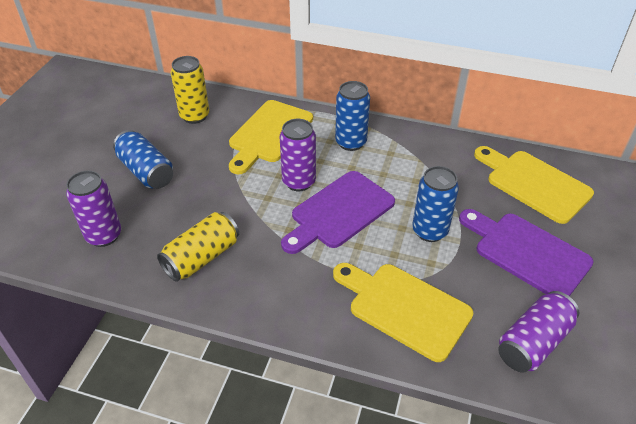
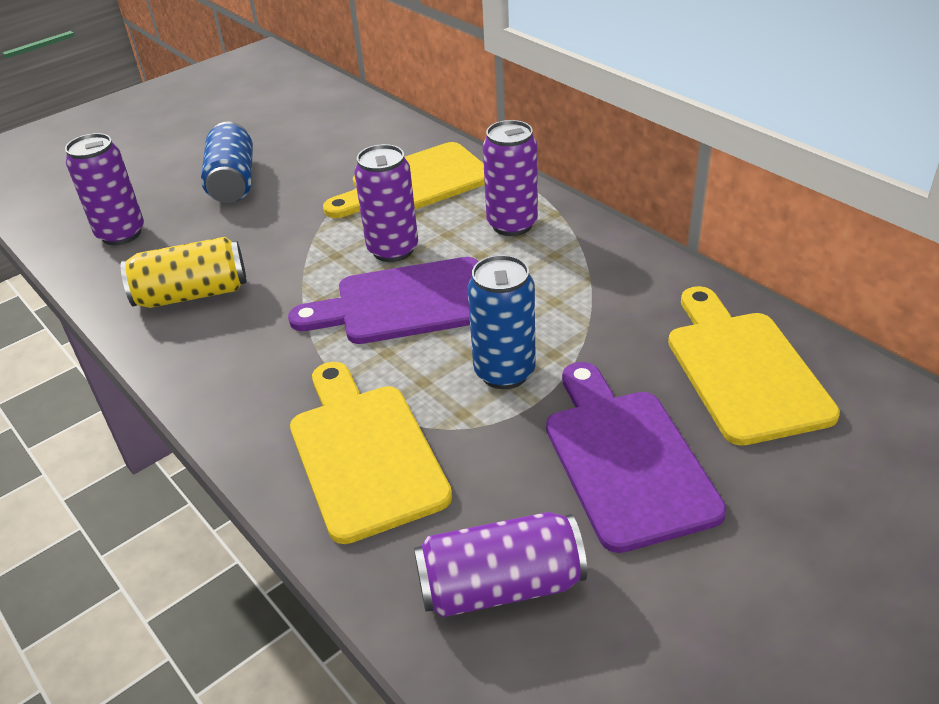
camera: 35 degrees right, 5 degrees down
yellow can [171,56,209,124] -> none
blue can [335,81,370,151] -> purple can [483,120,538,236]

